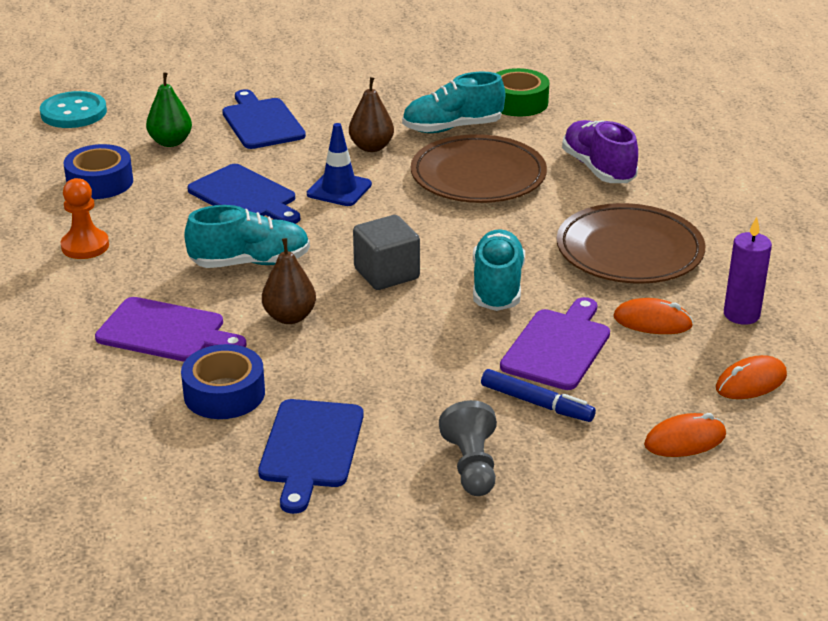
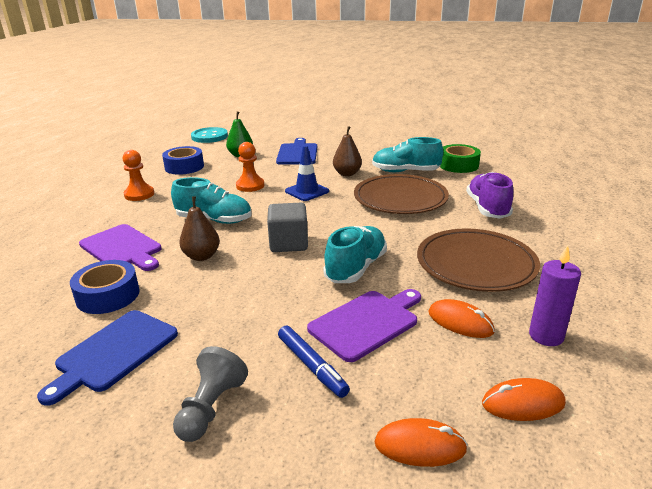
camera: 25 degrees right, 5 degrees down
blue cutting board [187,164,300,224] -> orange pawn [236,142,264,192]

